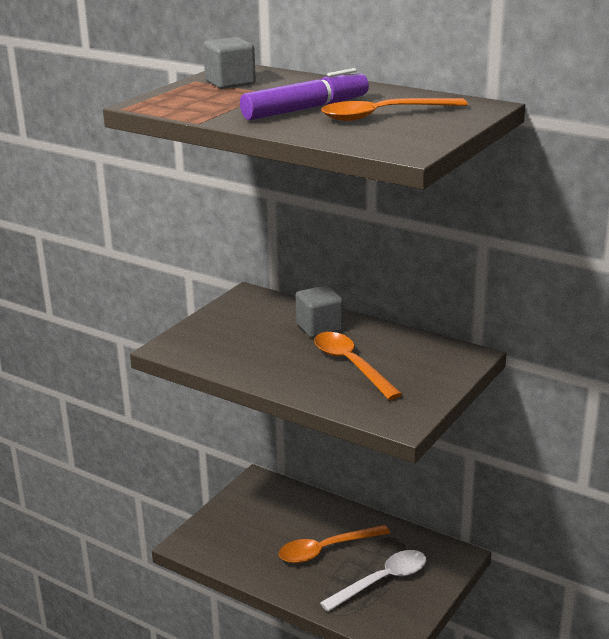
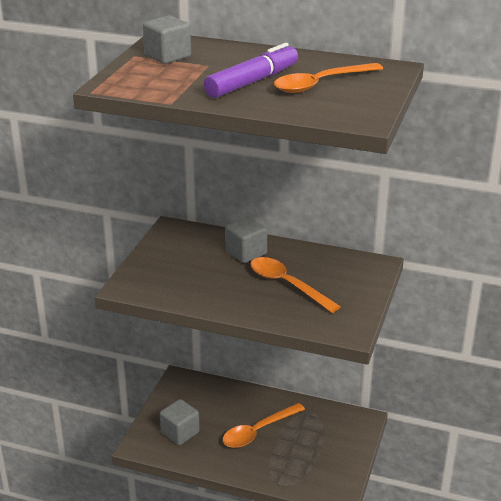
camera: 15 degrees left, 5 degrees up
white spoon [320,550,426,612] -> none
none -> grey cube [160,399,200,445]

